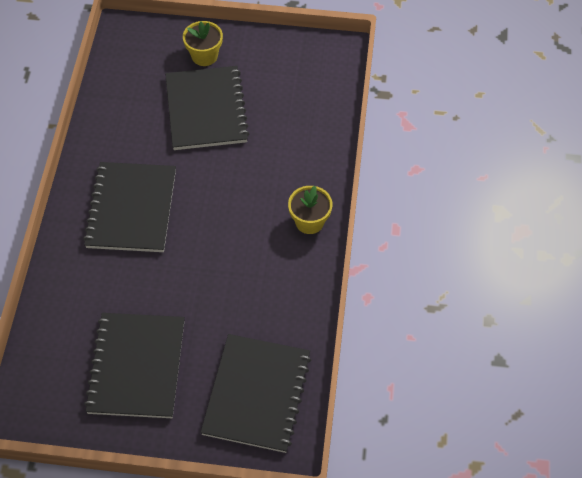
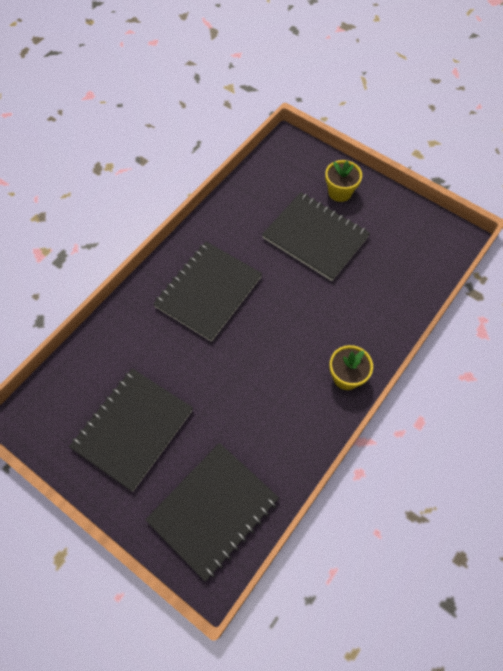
camera: 30 degrees right, 5 degrees up
black notebook [165,66,250,150] -> black notebook turned 75 degrees counterclockwise [262,192,370,281]

